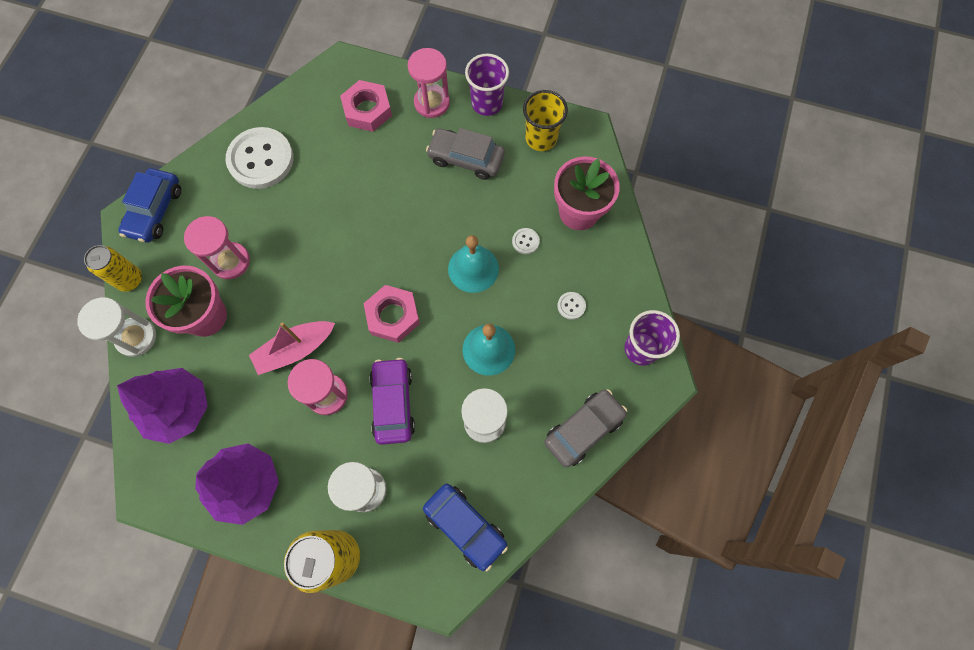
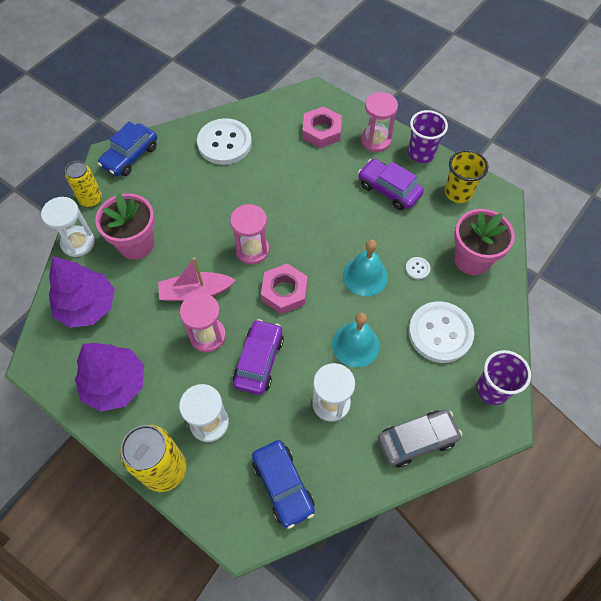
camera: 20 degrees right, 10 degrees down
pink hourglass [184,216,250,279] -> pink hourglass moved to [230,204,269,264]
grey car [426,128,505,180] -> purple car [358,159,424,210]
white button [557,292,586,320] -> white button [408,301,474,363], size x2.48

